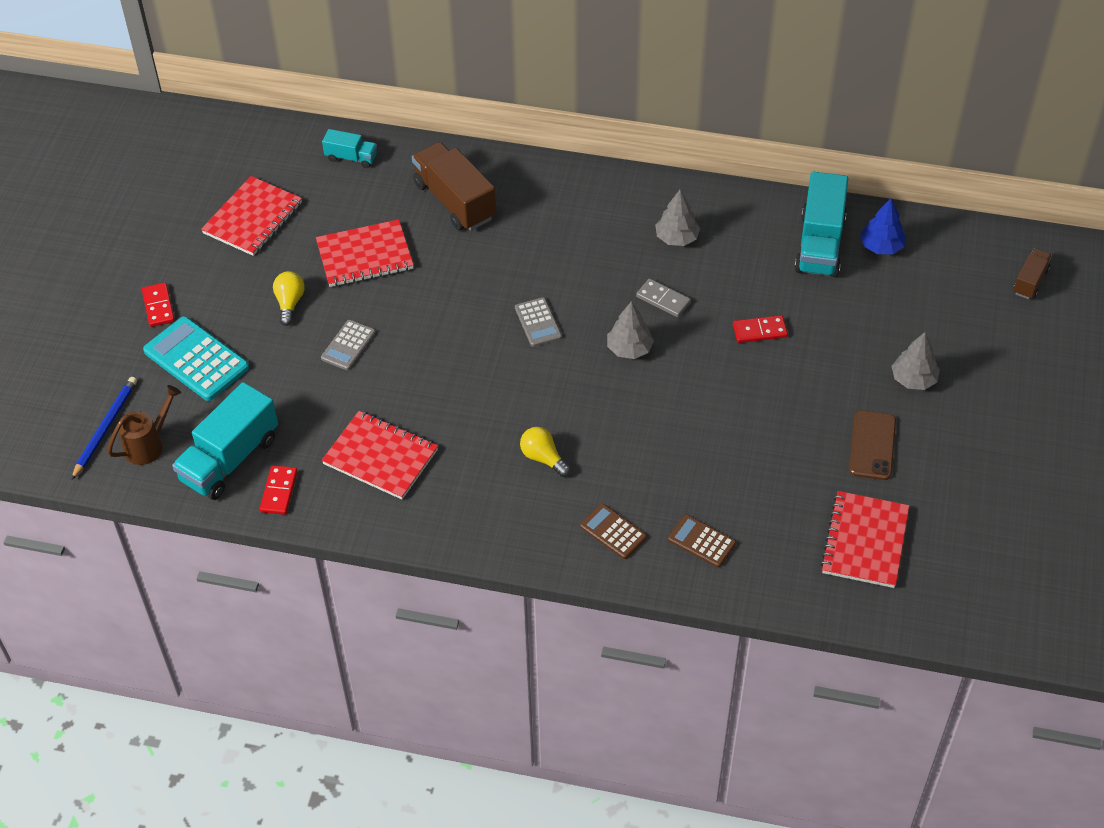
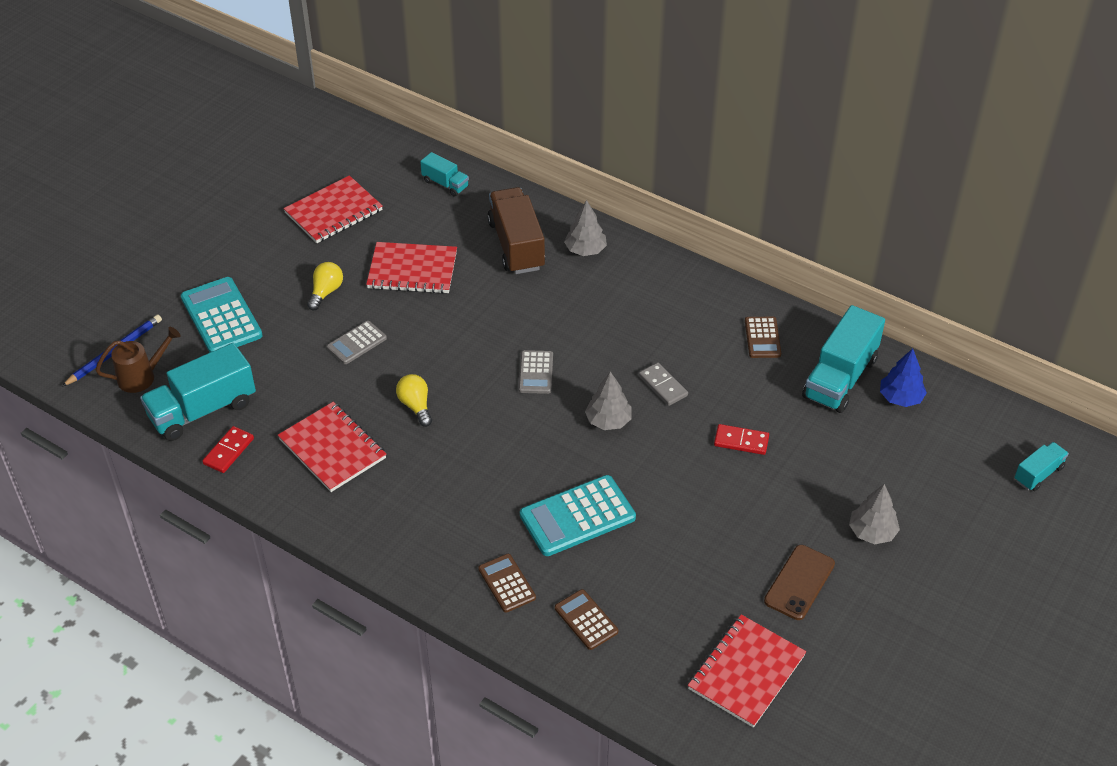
camera: 20 degrees right, 5 degrees down
red domino [142,283,175,327] -> none
yellow light bulb [520,427,571,477] -> yellow light bulb moved to [396,374,432,427]
grey tree [655,190,700,246] -> grey tree moved to [564,200,607,256]
brown truck [1013,248,1052,299] -> turquoise truck [1014,442,1069,491]
none -> turquoise calculator [520,475,636,556]
none -> brown calculator [745,317,781,358]

